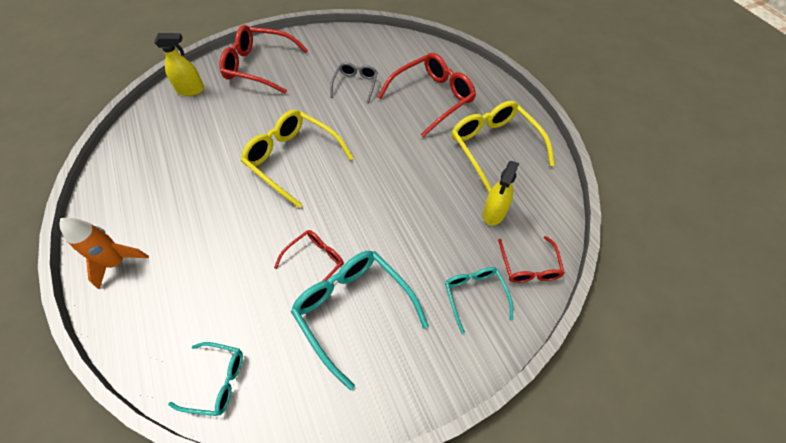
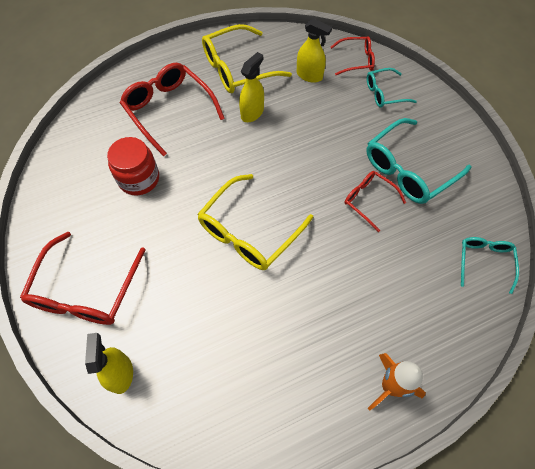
camera: 90 degrees left, 5 degrees up
grey glasses [330,62,378,104] -> red jar [107,137,159,195]
none -> yellow spray bottle [239,52,264,122]

